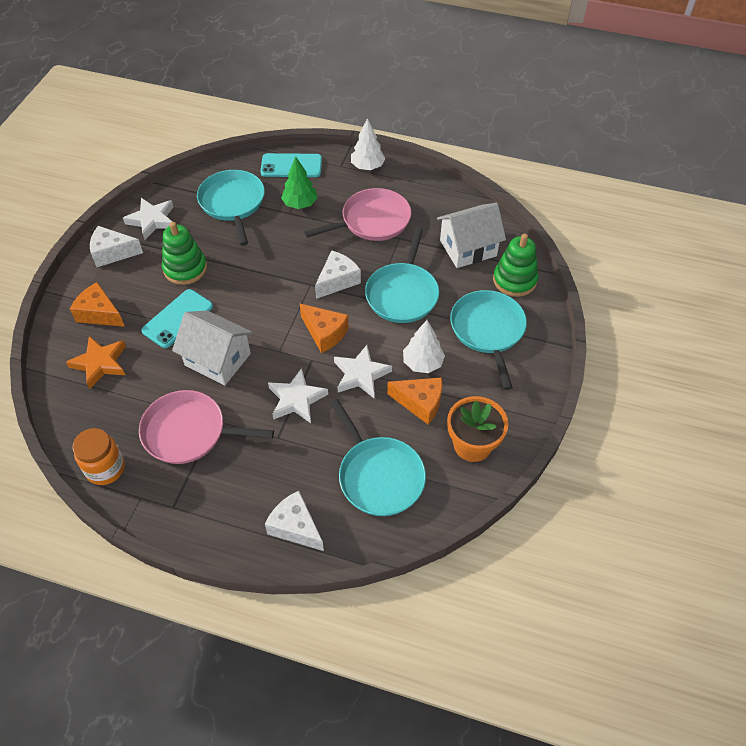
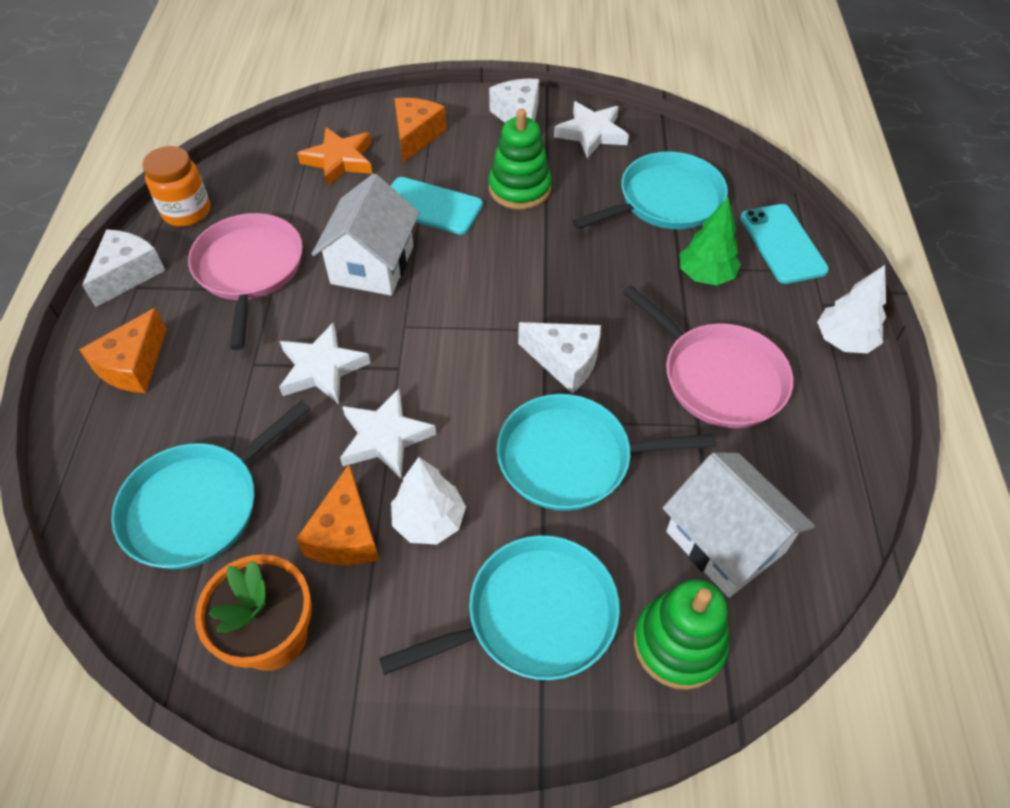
camera: 75 degrees right, 0 degrees up
white cheese [265,491,324,551] -> white cheese moved to [82,229,166,307]
orange cheese [300,304,349,353] -> orange cheese moved to [79,308,167,393]

